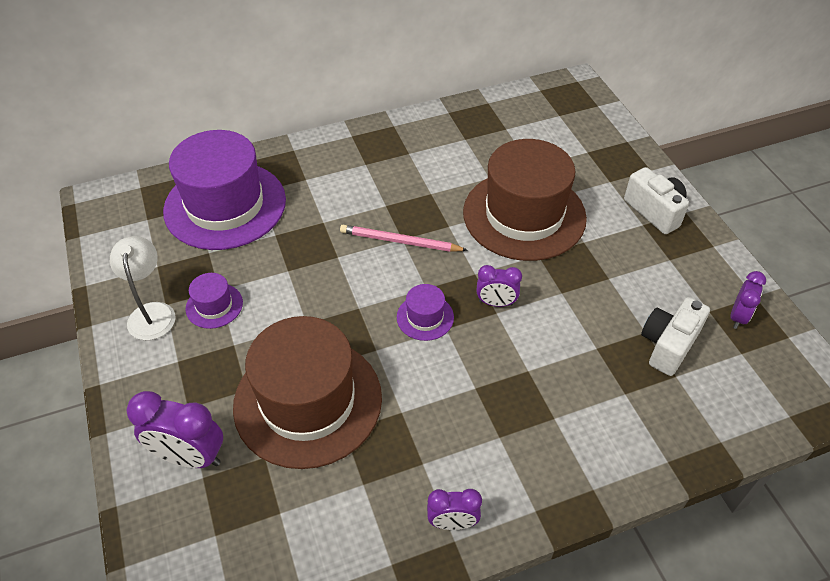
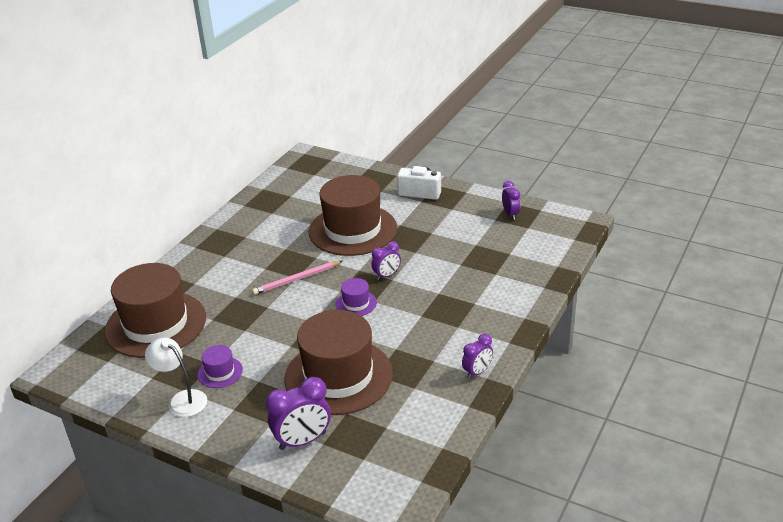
camera: 40 degrees left, 15 degrees down
purple hat [163,130,286,250] -> brown hat [105,263,206,358]
white camera [641,297,710,376] -> none

